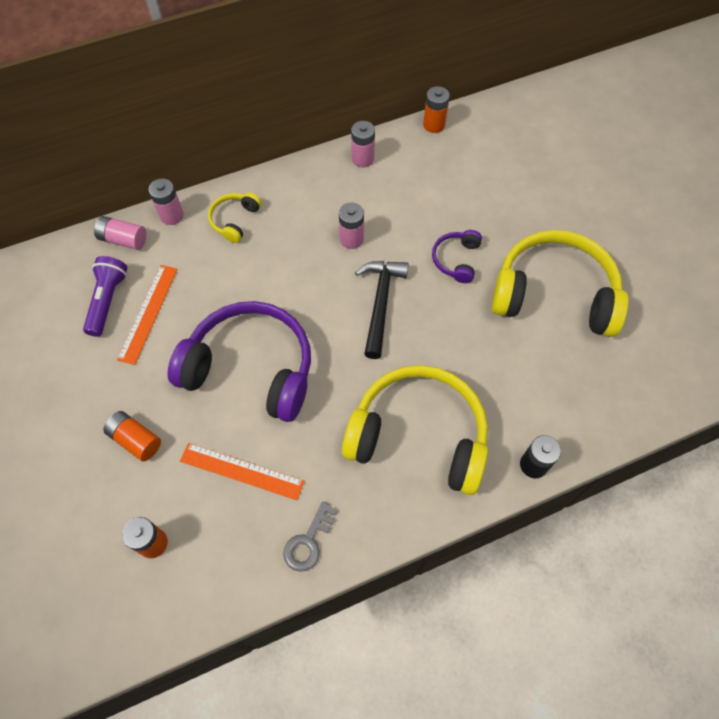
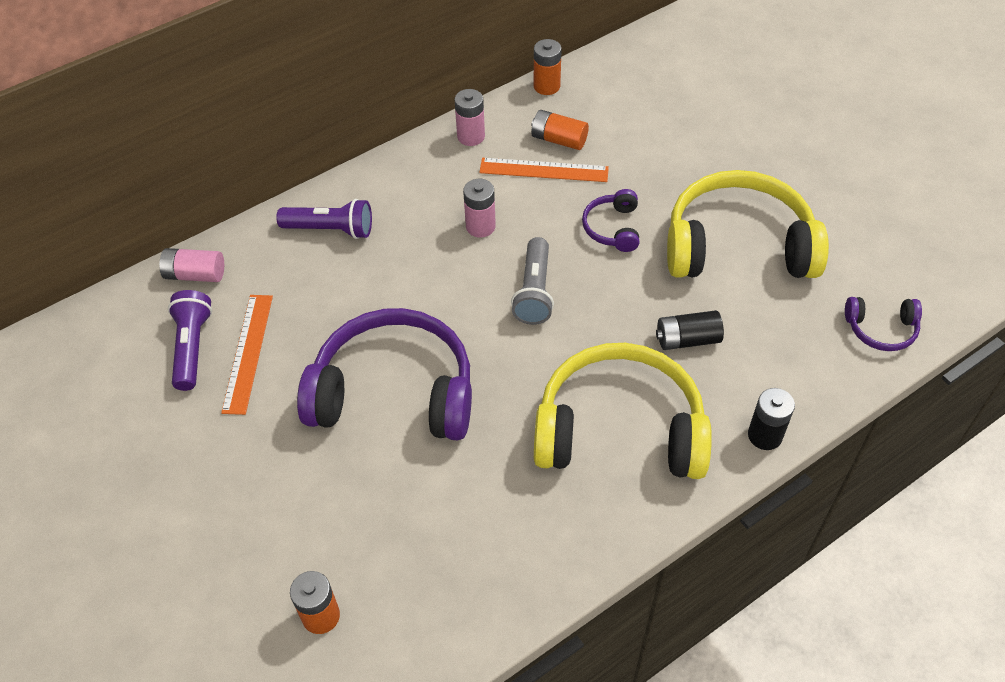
camera: 10 degrees left, 10 degrees down
orange battery [103,411,161,462] -> orange battery moved to [531,110,589,150]
pink battery [149,179,184,225] -> none
orange ruler [180,443,304,500] -> orange ruler moved to [479,158,609,182]
yellow headphones [208,193,261,243] -> purple flashlight [276,199,372,239]
grey key [283,502,337,572] -> none
black hammer [355,261,409,359] -> grey flashlight [511,237,554,325]
none -> black battery [656,310,724,350]
none -> purple headphones [845,297,922,351]

